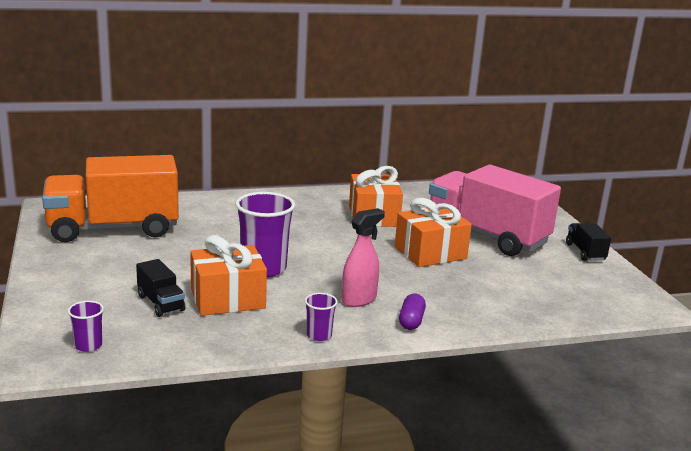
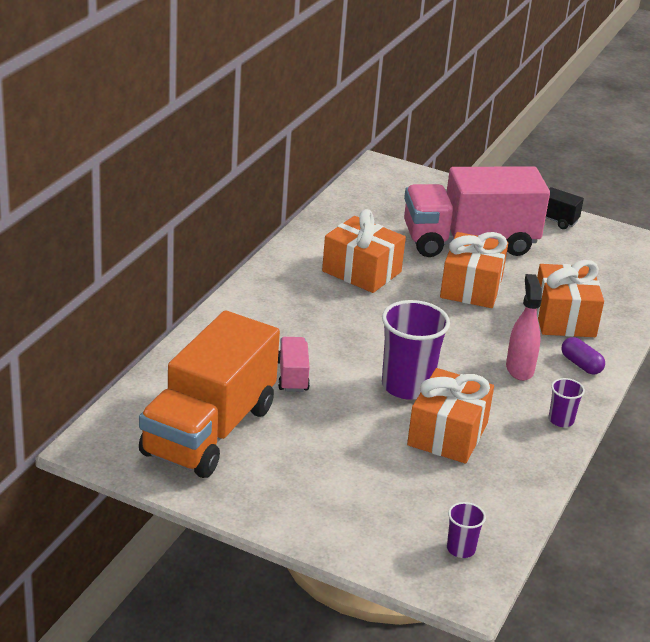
camera: 50 degrees left, 10 degrees up
black truck [136,259,185,317] -> none
none -> pink truck [278,337,310,392]
none -> orange gift [537,260,604,337]

